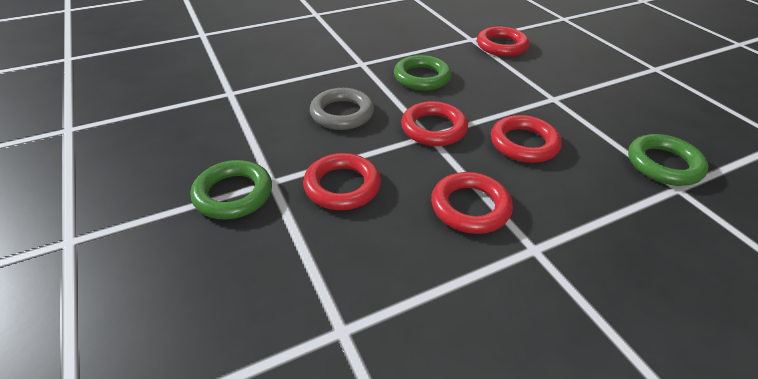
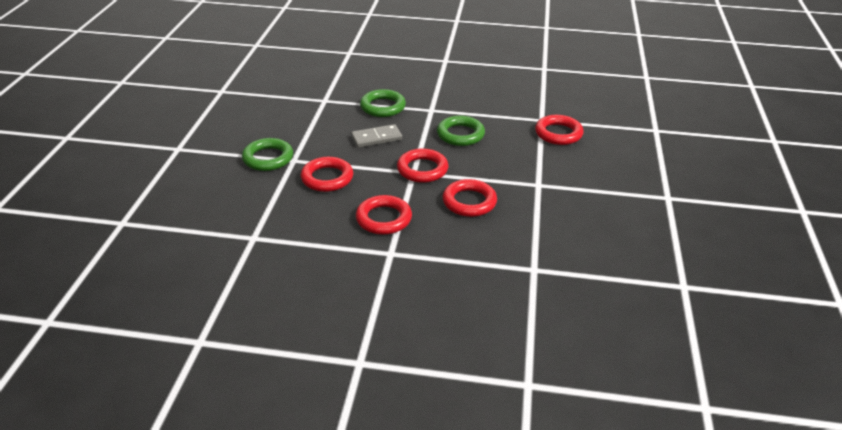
camera: 35 degrees right, 5 degrees down
grey ring [310,88,374,130] -> grey domino [351,124,402,148]
green ring [628,134,709,186] -> green ring moved to [360,89,406,117]

